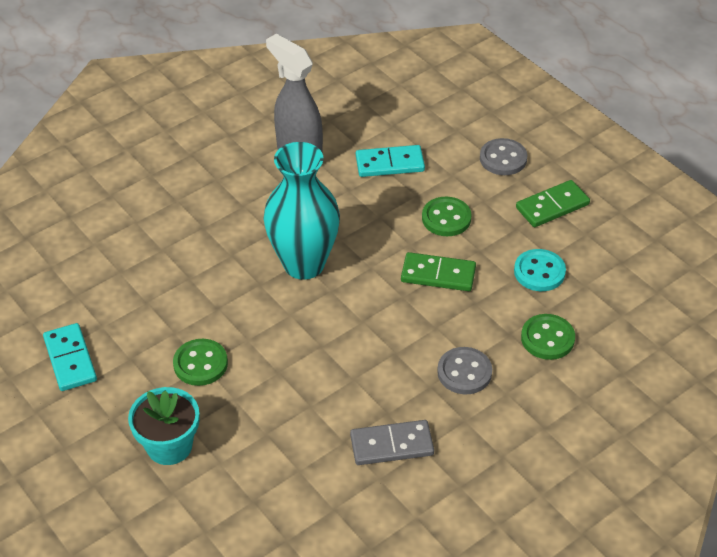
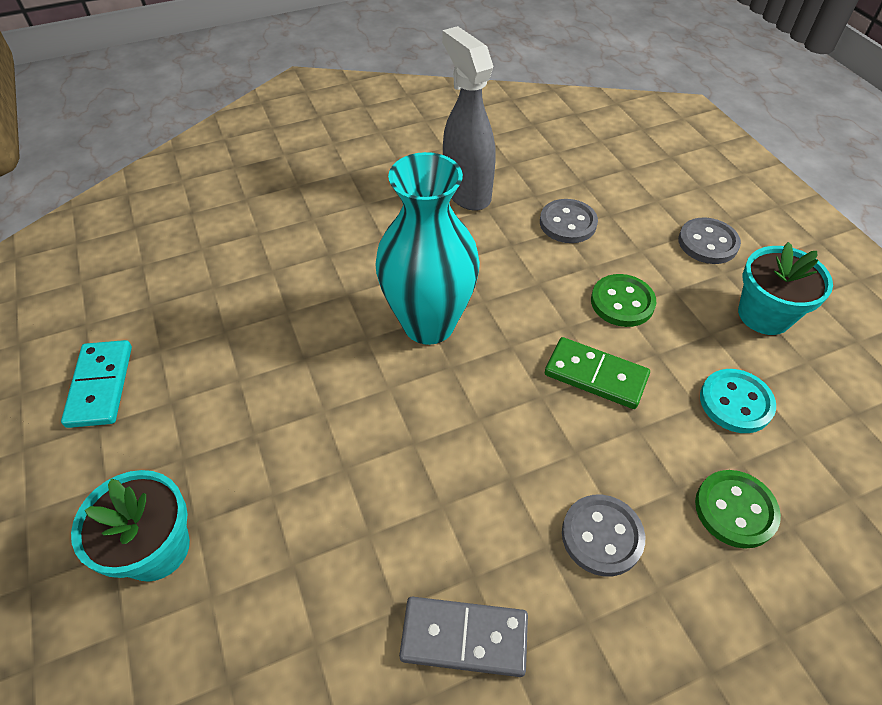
camera: 15 degrees right, 5 degrees up
green button [173,339,228,386] -> none
turquoise domino [356,145,425,177] -> grey button [540,199,598,243]
green domino [516,180,590,227] -> turquoise flower pot [738,242,833,335]

